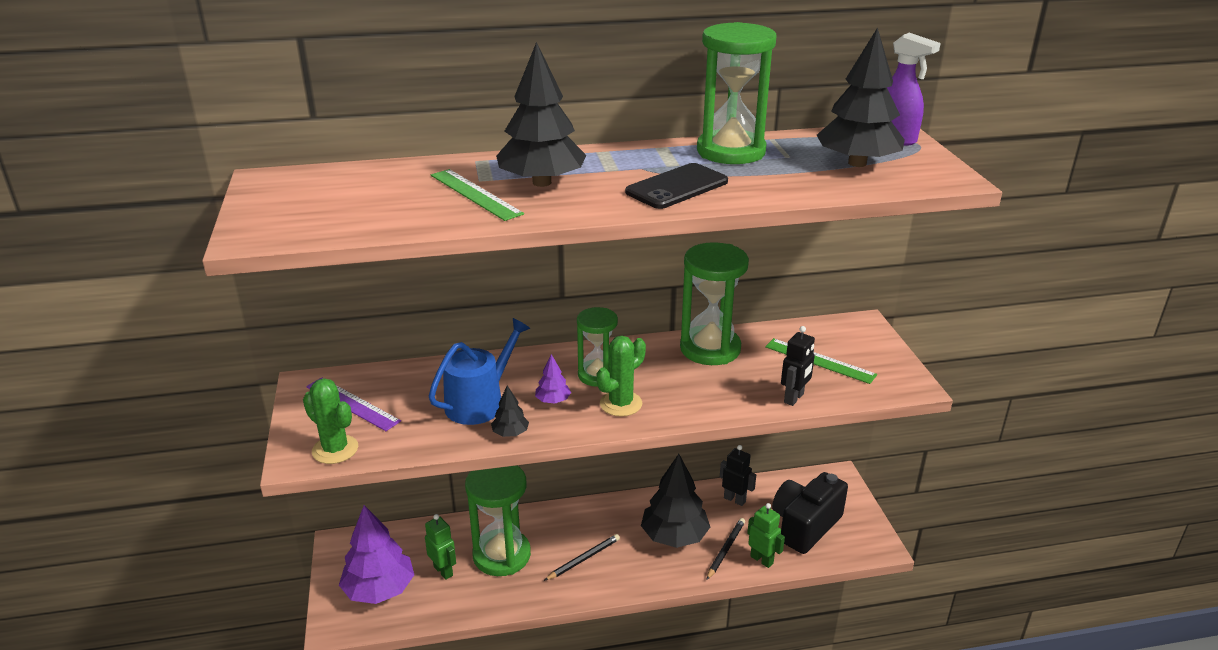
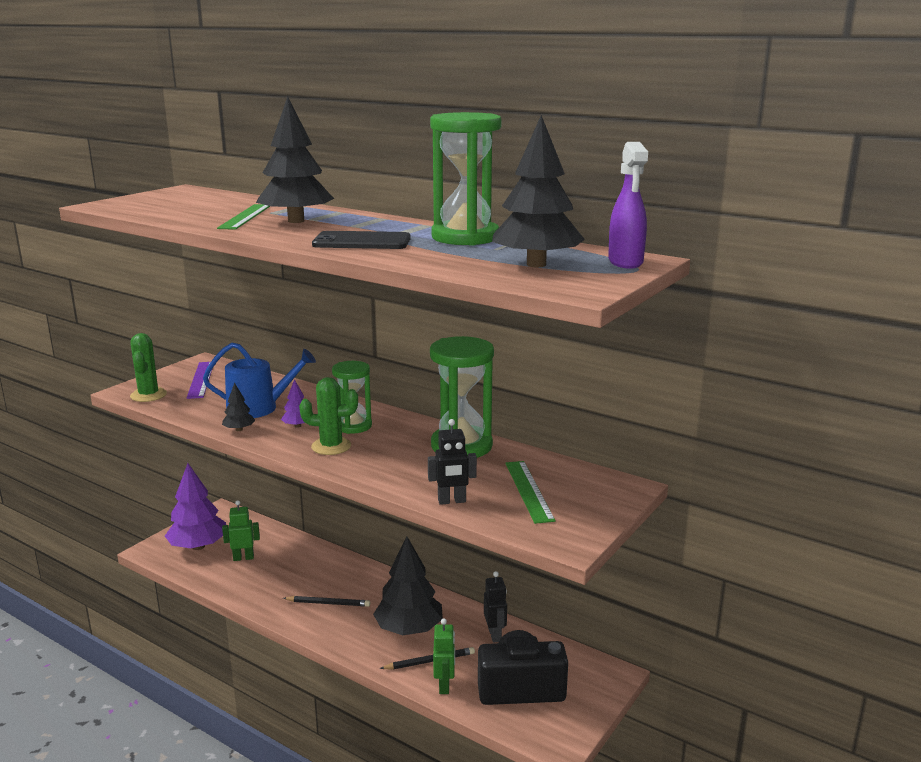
camera: 45 degrees right, 10 degrees down
green robot [425,514,456,580] -> green robot turned 105 degrees counterclockwise [222,500,260,561]
green hourglass [465,465,531,576] -> none

